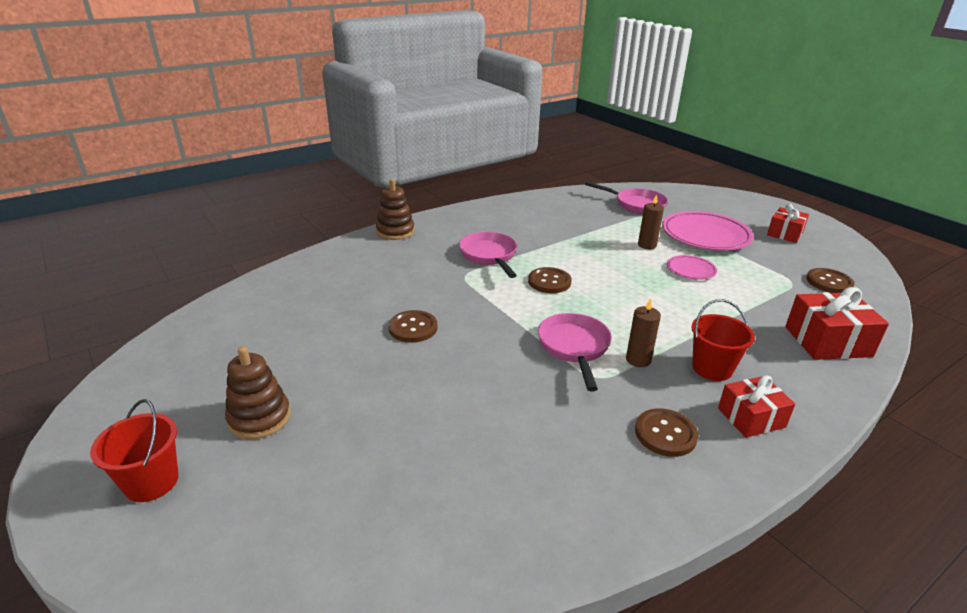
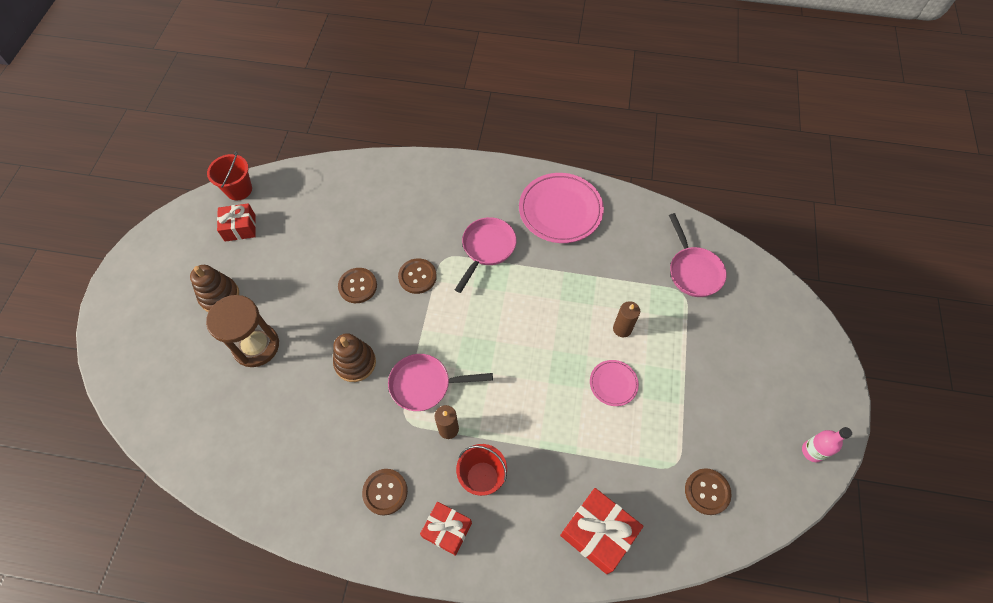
camera: 45 degrees right, 30 degrees up
red bucket [90,399,178,502] -> red bucket moved to [207,151,252,200]
brown stacking toy [376,179,415,240] -> brown stacking toy moved to [333,333,376,382]
brown button [528,267,572,293] -> brown button moved to [398,258,437,294]
pink pan [538,313,612,391] -> pink pan turned 135 degrees counterclockwise [388,354,493,411]
pink plate [662,211,754,251] -> pink plate moved to [519,173,604,243]
red gift [767,204,809,243] -> red gift moved to [217,203,256,242]
none -> brown hourglass [206,295,279,367]
none -> pink bottle [802,427,852,462]

